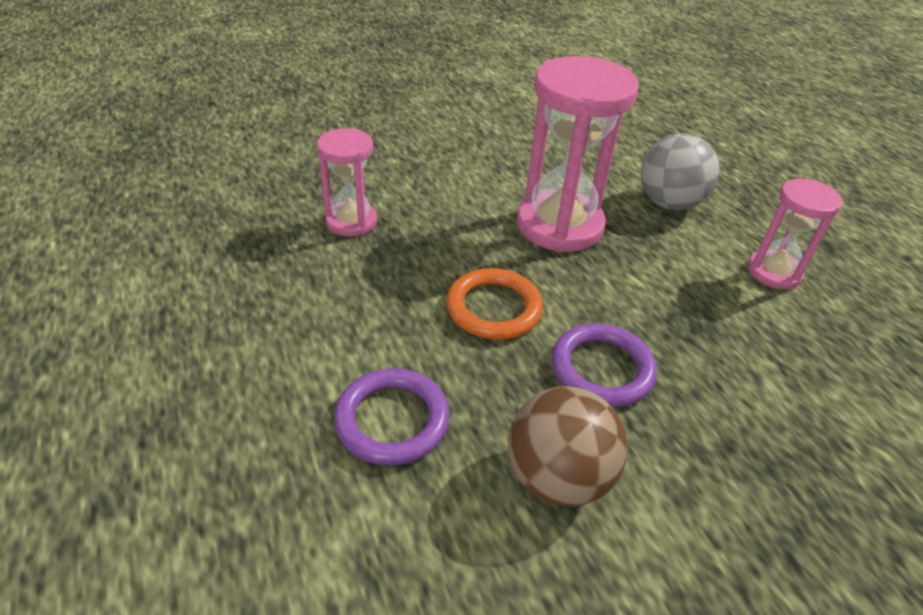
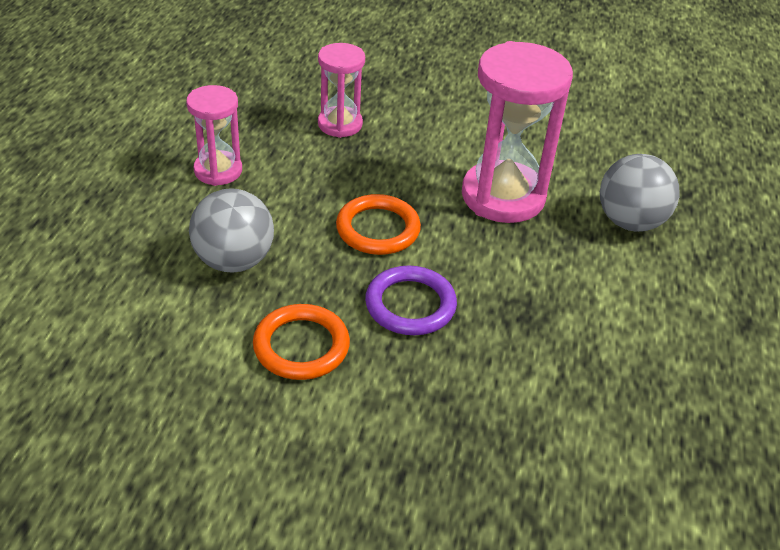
camera: 35 degrees right, 0 degrees up
purple ring [334,368,450,466] -> grey ball [189,188,274,273]
brown ball [508,386,628,507] -> orange ring [253,304,350,380]
pink hourglass [748,179,843,289] -> pink hourglass moved to [186,85,242,186]

